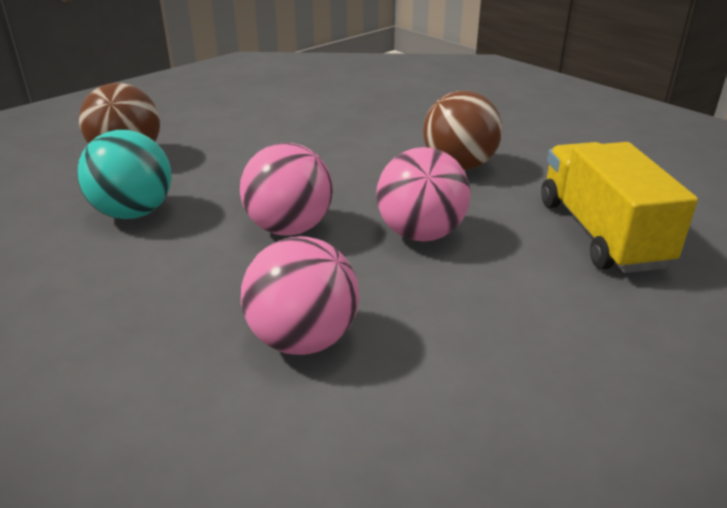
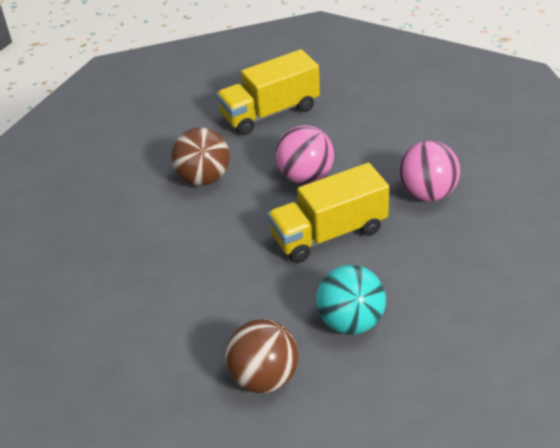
camera: 105 degrees left, 10 degrees up
pink ball [240,143,333,236] -> yellow truck [267,163,389,263]

